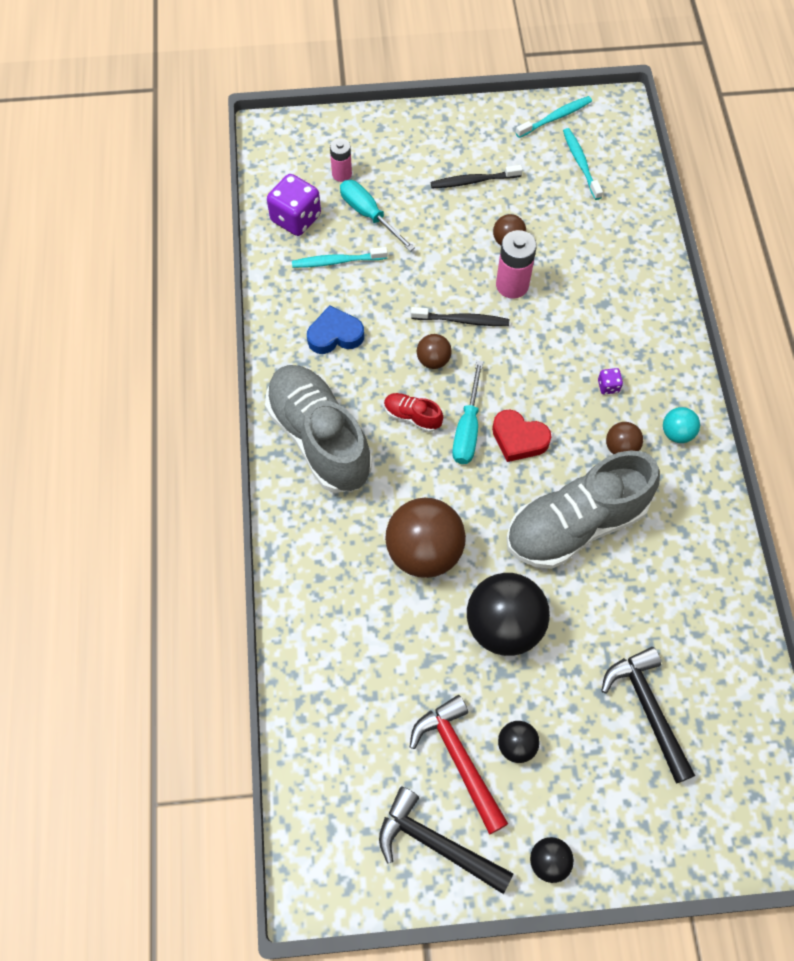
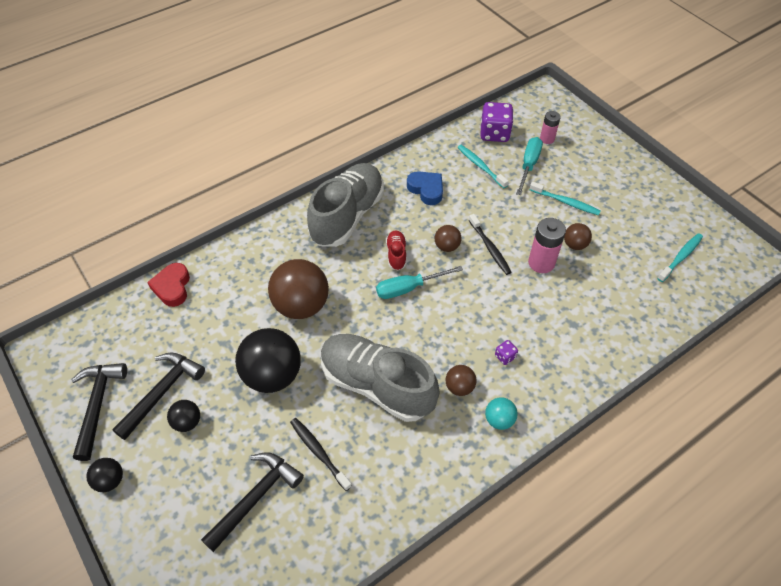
camera: 60 degrees right, 10 degrees down
red hammer [410,695,508,834] -> black hammer [112,353,205,440]
black toothbrush [431,165,523,188] -> black toothbrush moved to [290,418,352,491]
red heart [492,409,552,462] -> red heart moved to [147,263,190,307]
turquoise toothbrush [516,96,592,138] -> turquoise toothbrush moved to [530,182,601,216]

